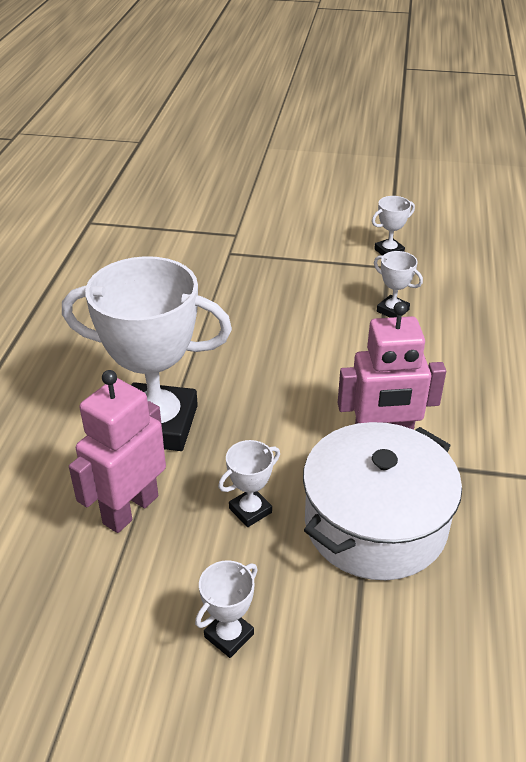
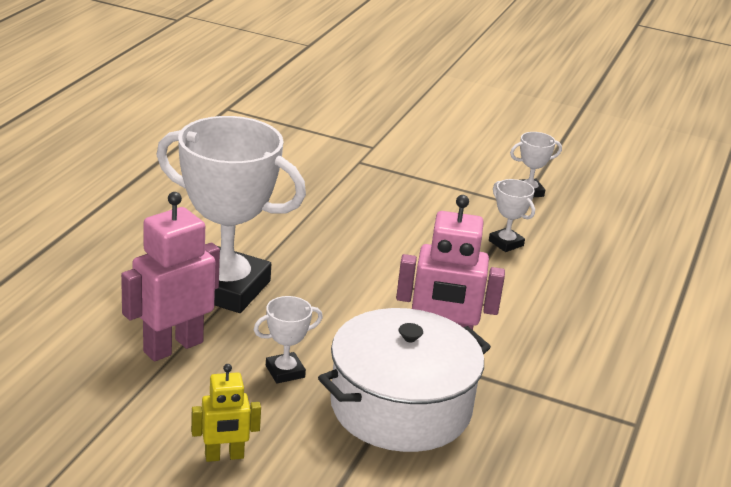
camera: 10 degrees right, 10 degrees down
white trophy [195,560,257,658] -> yellow robot [191,364,261,462]

